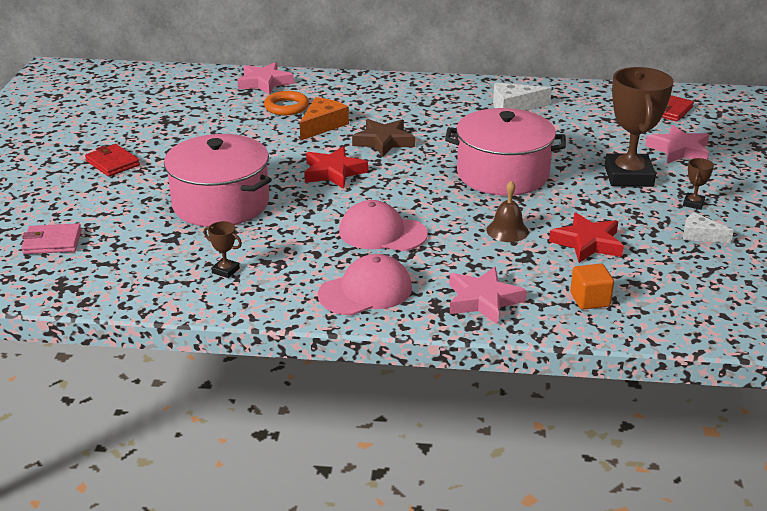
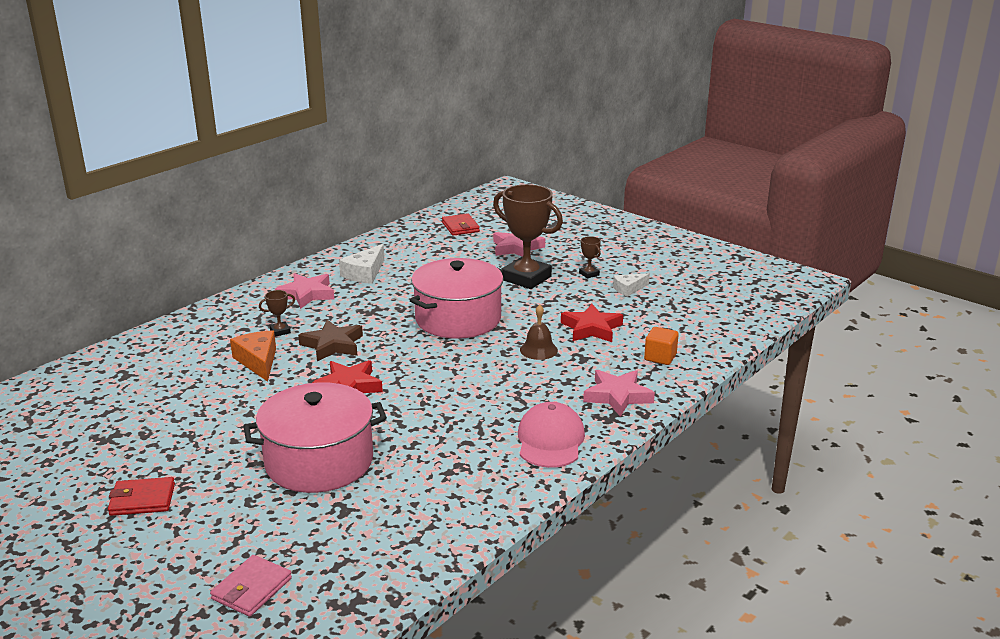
camera: 55 degrees left, 5 degrees down
brown trophy [204,221,242,278] -> brown trophy moved to [259,290,295,337]
pink star [237,62,294,95] -> pink star moved to [275,273,334,309]
orange ring [264,91,309,115] -> none
pink cap [339,200,428,251] -> none

